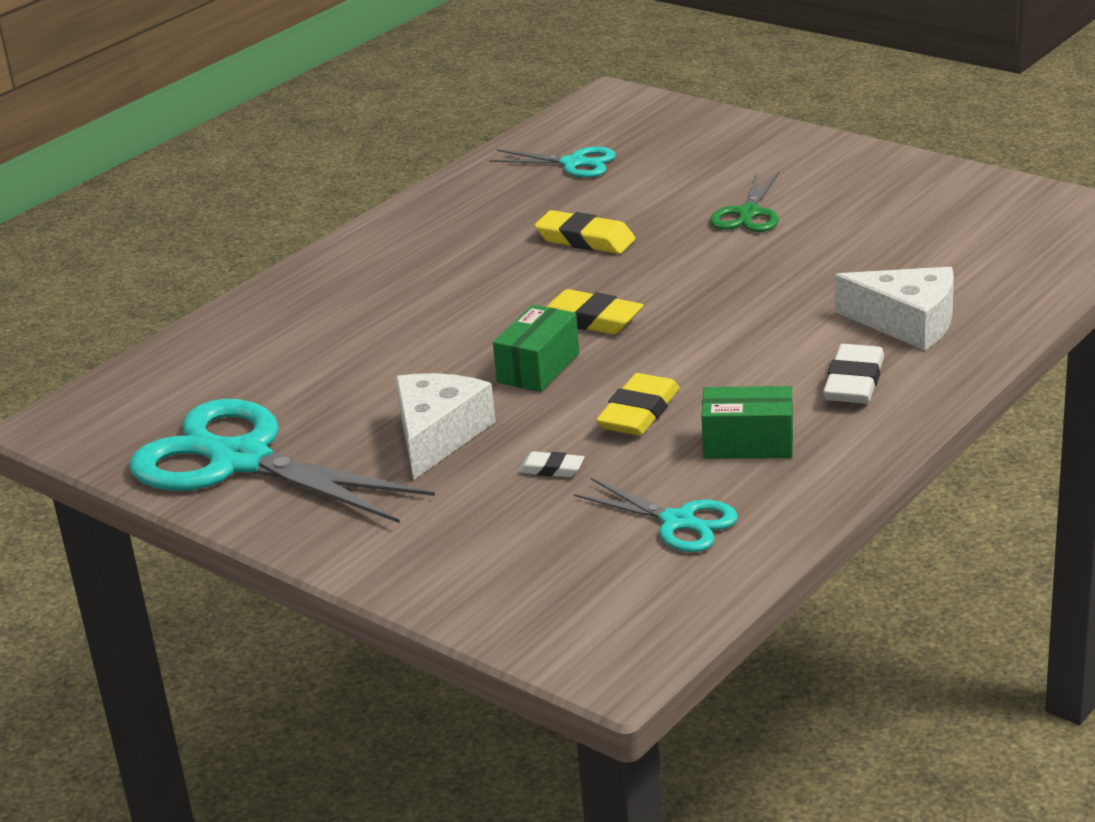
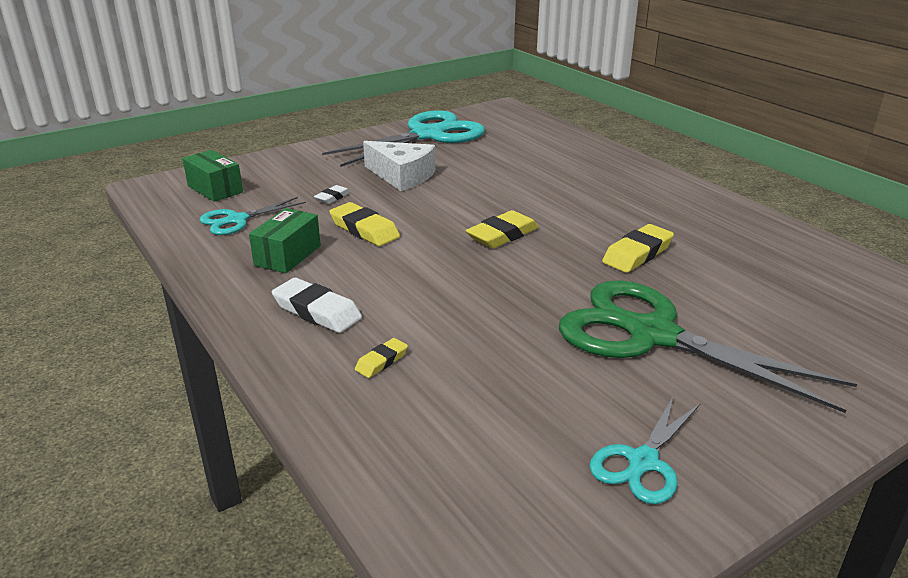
camera: 105 degrees right, 0 degrees up
turquoise scissors [489,147,616,178] -> turquoise scissors moved to [589,395,701,504]
green box [493,305,579,392] -> green box moved to [183,150,243,202]
green scissors [710,171,780,232] -> green scissors [559,280,857,413], size x2.00
white cheese [834,267,954,350] -> yellow eraser [355,338,408,378]

